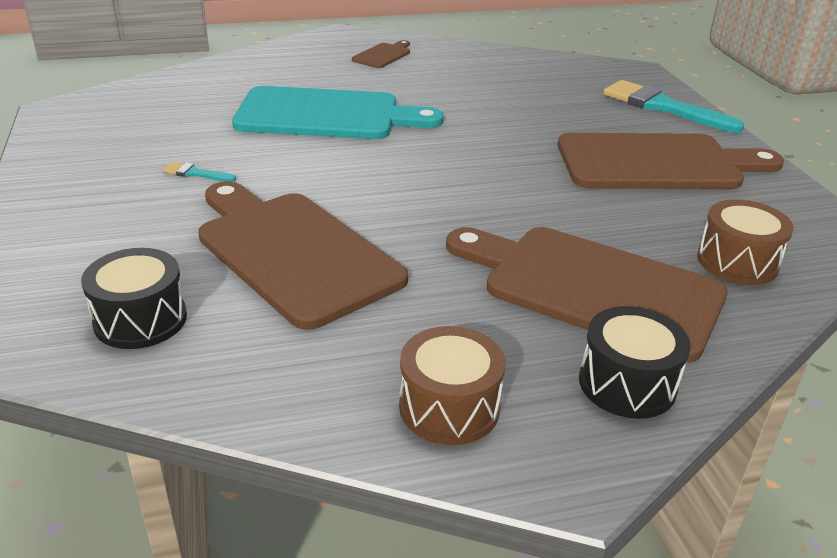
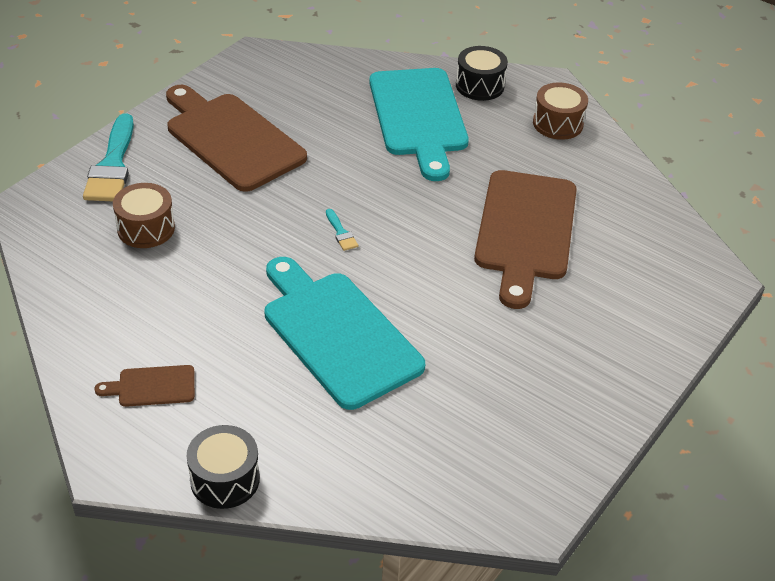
camera: 130 degrees left, 10 degrees up
black drum [81,248,187,349] -> black drum moved to [187,425,260,509]
turquoise brush [163,161,236,182] -> turquoise brush moved to [326,209,358,251]
brown cutting board [446,227,728,363] -> turquoise cutting board [369,68,469,181]
brown drum [697,199,794,285] -> brown drum moved to [113,183,175,248]

